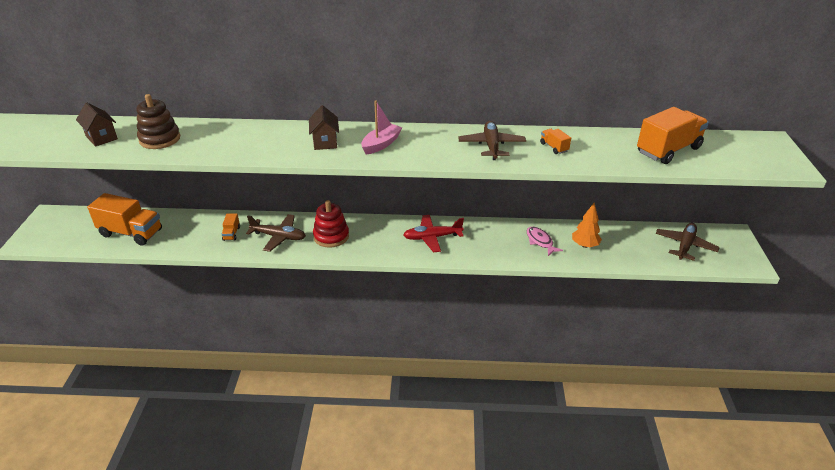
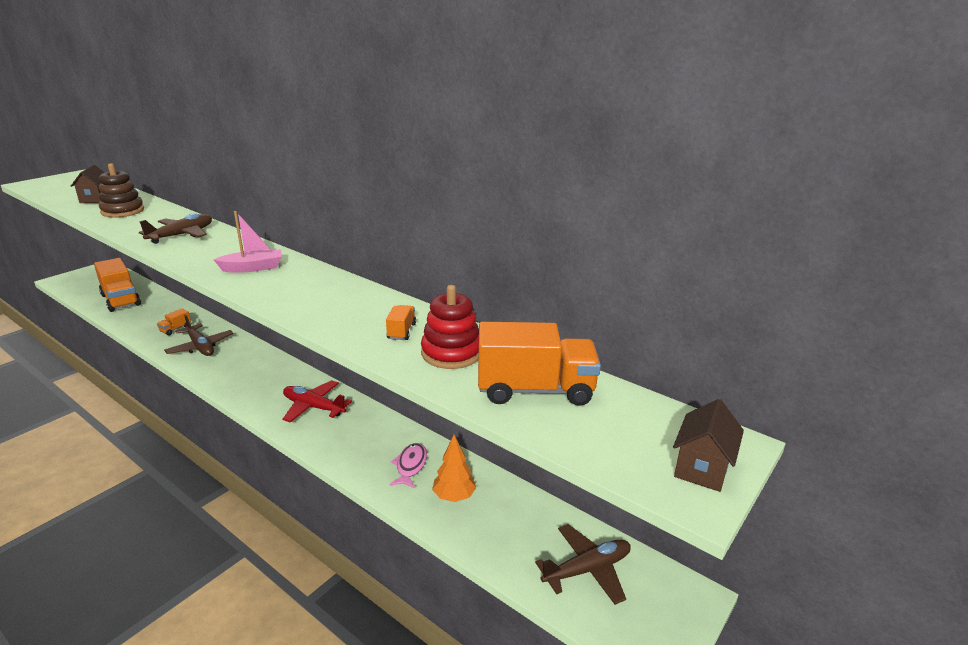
camera: 35 degrees right, 10 degrees down
brown house [309,105,339,150] -> brown house moved to [673,399,744,492]
red stacking toy [313,200,349,248] -> red stacking toy moved to [421,285,479,369]
brown plane [458,121,526,160] -> brown plane moved to [139,213,212,244]

